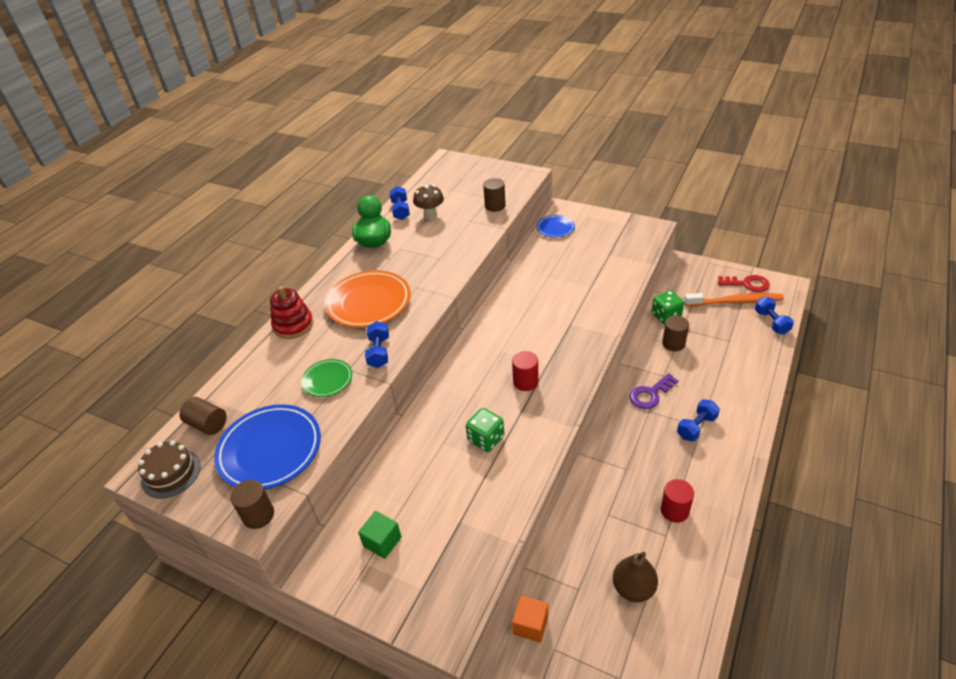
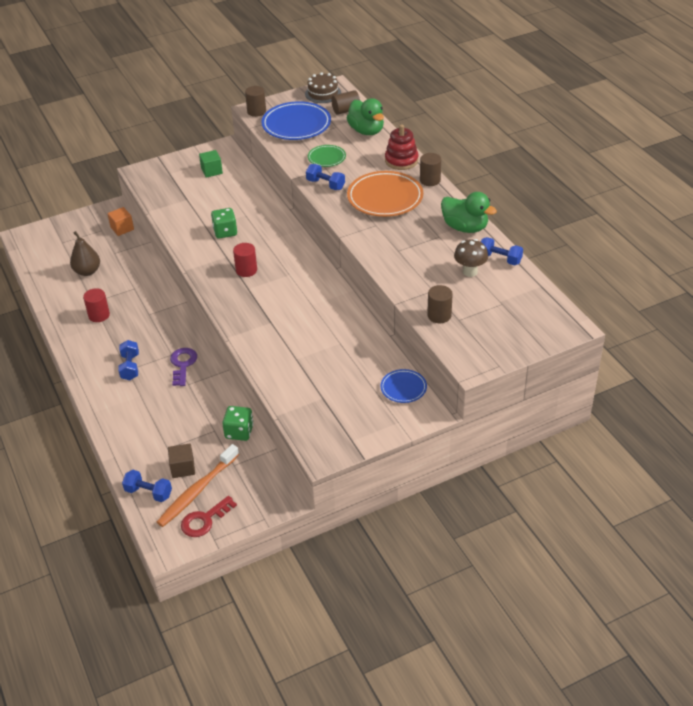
camera: 125 degrees right, 0 degrees up
brown cylinder [662,316,689,351] -> brown cylinder moved to [420,153,441,186]
none -> brown cube [168,444,195,478]
none -> green duck [347,98,384,135]

